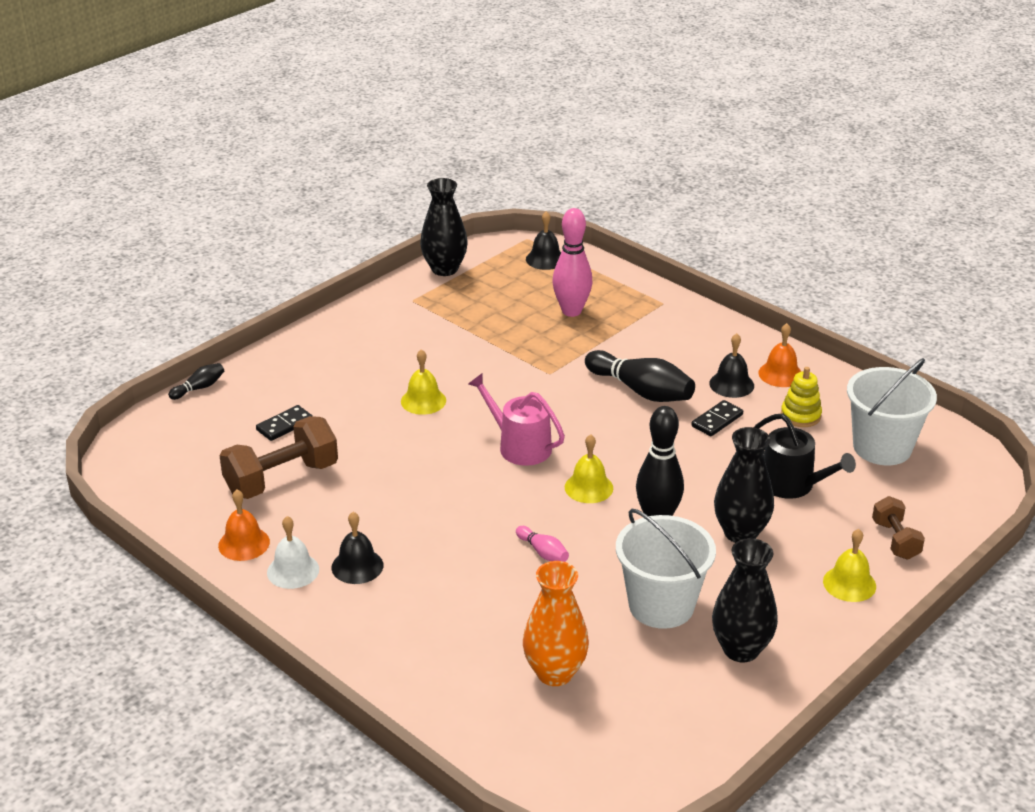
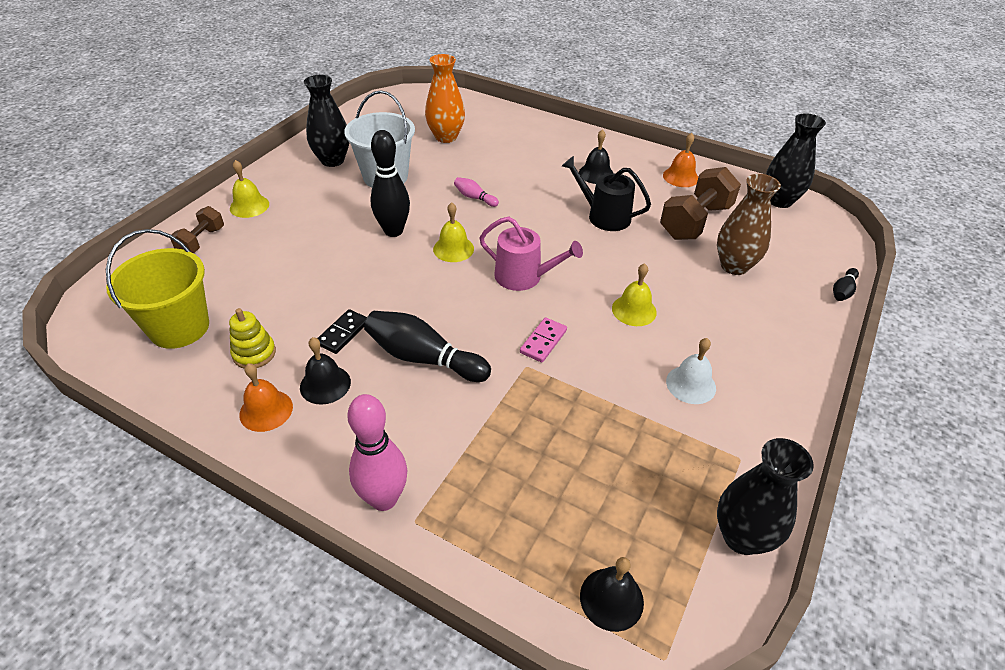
camera: 165 degrees right, 10 degrees up
black domino [256,405,312,441] -> brown vase [717,174,781,275]
white bell [267,516,319,589] -> white bell moved to [666,338,716,404]
pink bowling pin [553,208,592,317] -> pink bowling pin moved to [347,394,407,511]
black vase [714,427,774,543] -> black vase moved to [766,113,826,208]
black watering can [754,414,856,499] -> black watering can moved to [562,156,651,231]
white bucket [847,358,937,465] -> yellow bucket [106,229,209,349]
brown dumbbell [872,496,925,560] -> brown dumbbell turned 45 degrees clockwise [171,206,224,253]
none -> pink domino [520,317,567,363]

